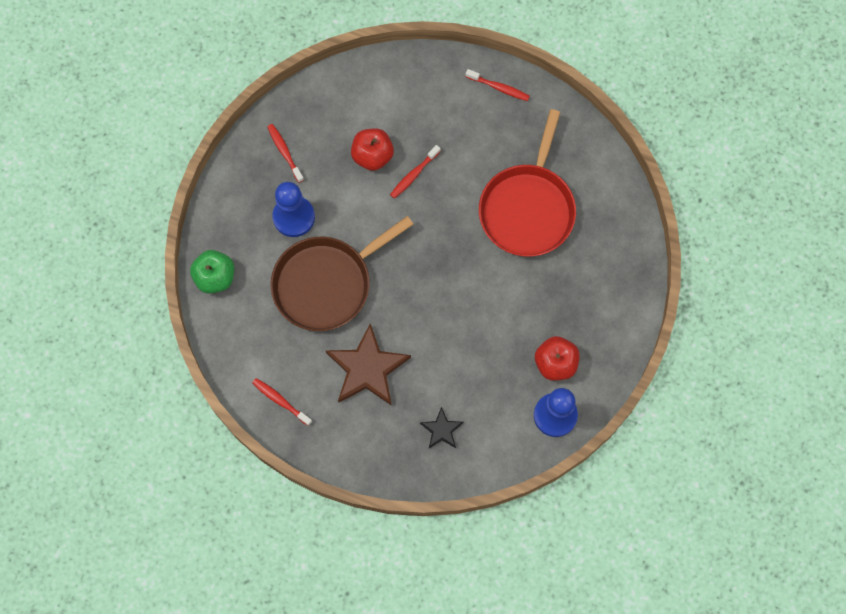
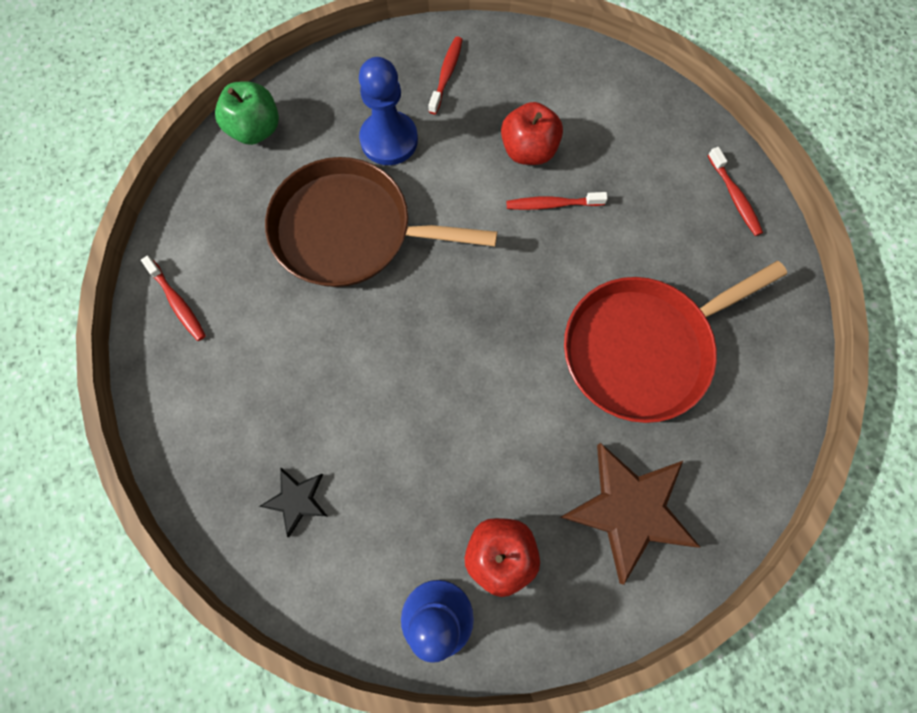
camera: 45 degrees right, 0 degrees up
red toothbrush [252,378,312,426] -> red toothbrush turned 150 degrees clockwise [141,256,206,341]
brown star [325,324,411,406] -> brown star moved to [560,443,701,585]

